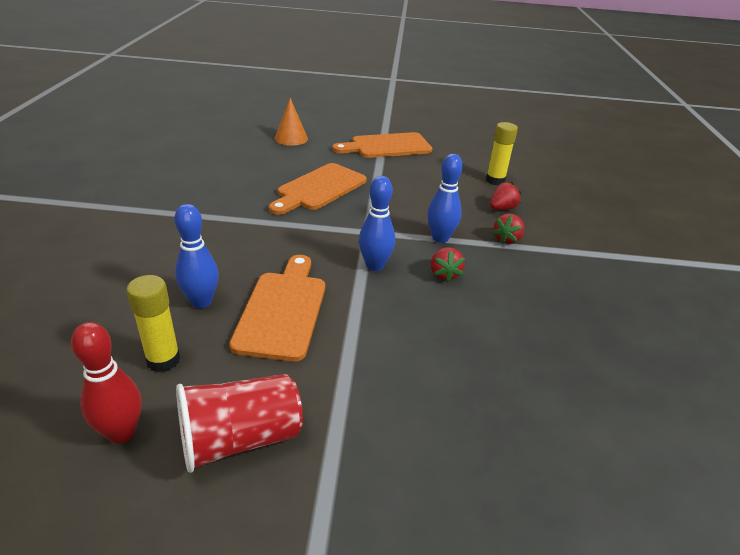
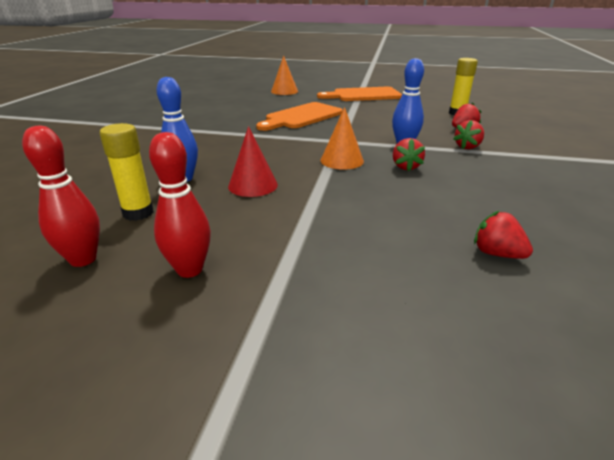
camera: 10 degrees right, 5 degrees down
red cup [176,374,303,473] -> red bowling pin [149,132,211,278]
orange cutting board [229,255,325,361] -> red cone [228,126,278,197]
blue bowling pin [359,176,395,271] -> orange cone [320,107,364,170]
none -> red strawberry [474,210,533,259]

